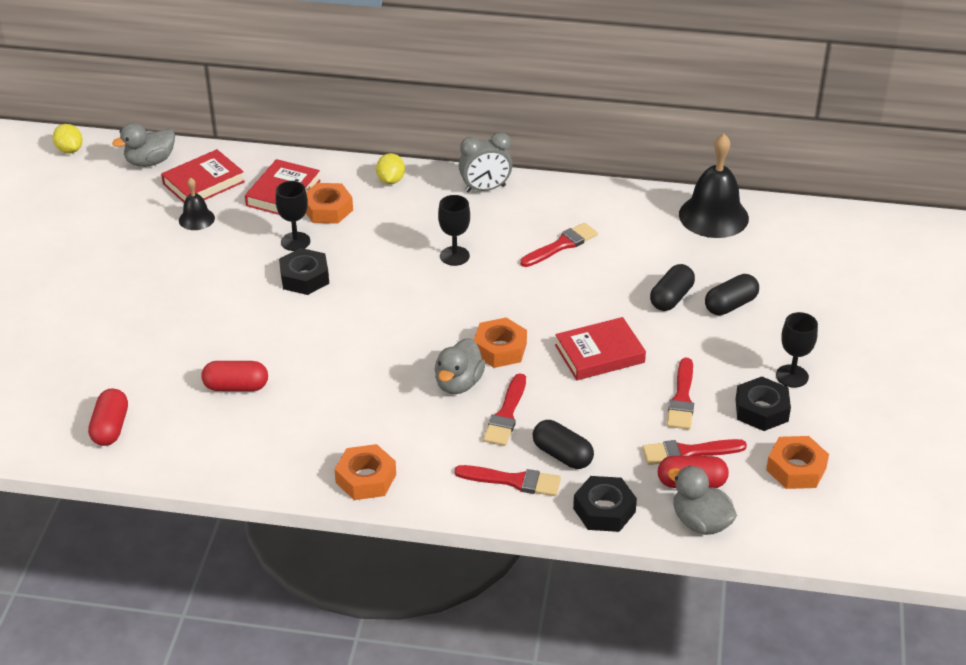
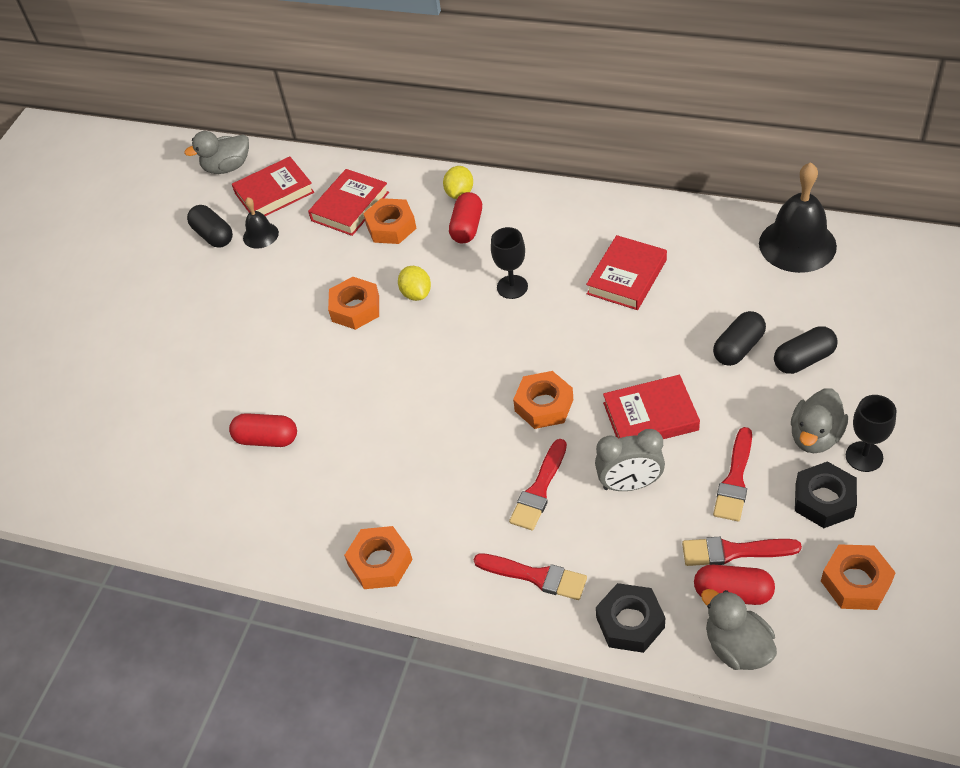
camera: 15 degrees right, 10 degrees up
yellow lemon [53,124,83,154] -> yellow lemon moved to [398,266,431,301]
red capsule [88,389,128,446] -> red capsule moved to [449,192,482,243]
black goblet [275,181,310,251] -> none
black nut [279,248,329,295] -> orange nut [328,277,379,330]
grey duck [434,338,486,394] -> grey duck moved to [791,388,848,453]
grey clock [459,132,512,193] -> grey clock moved to [595,429,665,491]
red brush [520,223,598,267] -> red book [586,235,667,310]
black capsule [532,420,594,469] -> black capsule moved to [187,205,233,248]

